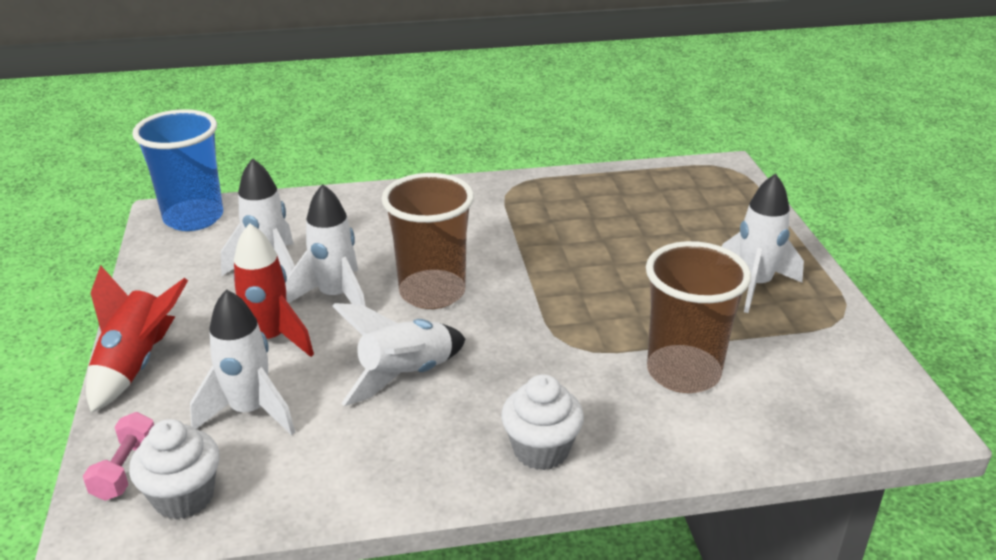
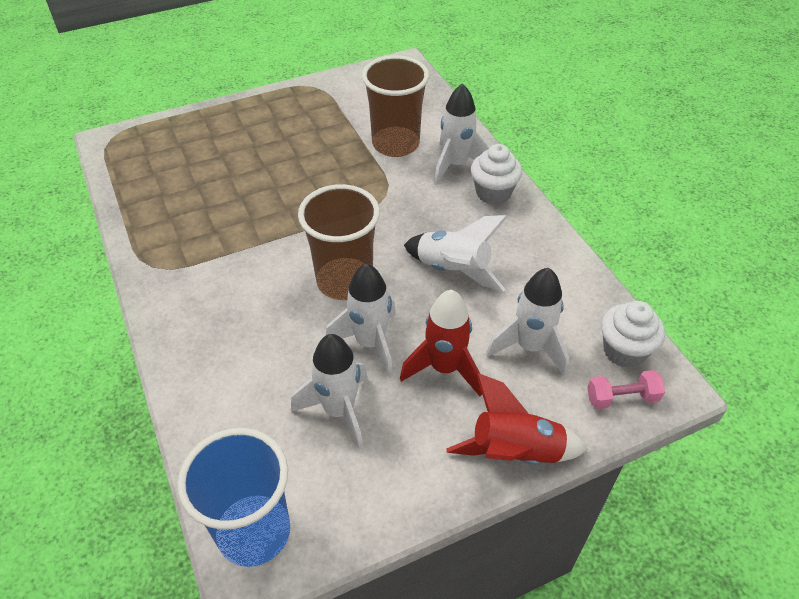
camera: 105 degrees left, 15 degrees up
white rocket [722,173,804,313] -> white rocket moved to [434,83,489,185]

